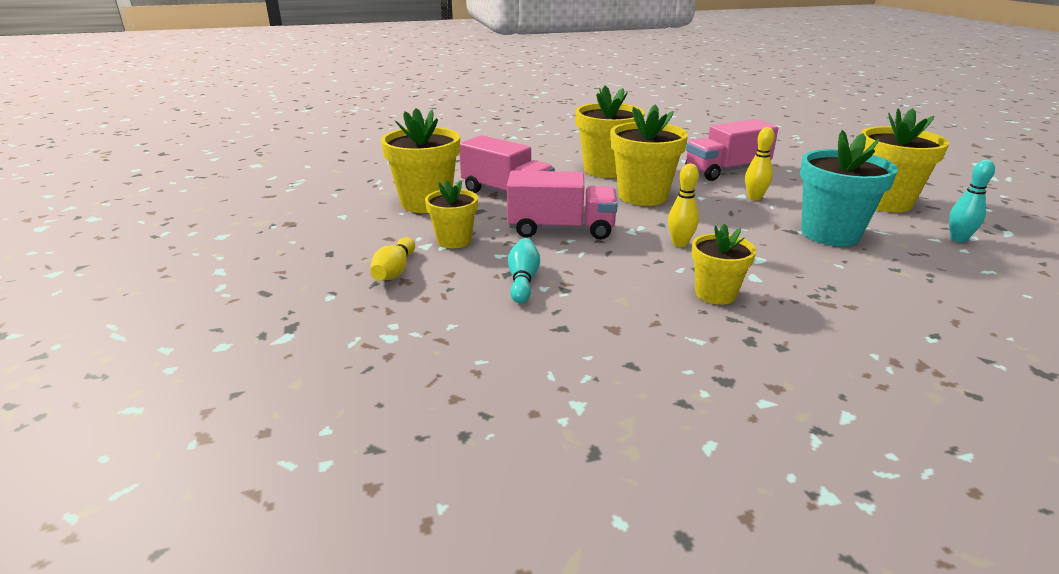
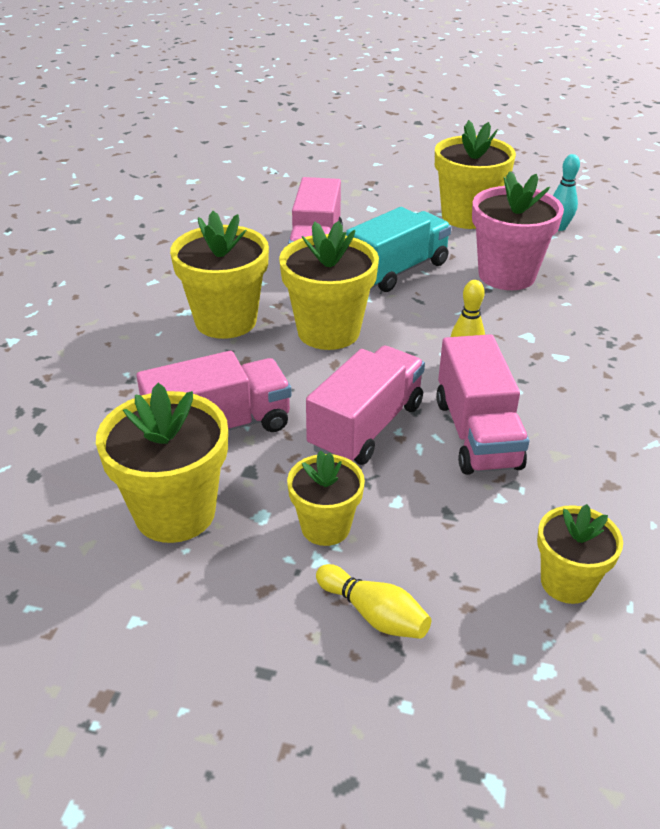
camera: 60 degrees left, 10 degrees up
turquoise bowling pin [508,238,540,303] -> none
yellow flower pot [692,224,756,305] -> yellow flower pot moved to [537,504,623,604]
yellow bowling pin [745,127,774,201] -> turquoise truck [346,207,452,292]
turquoise flower pot [800,130,898,246] -> pink flower pot [472,171,564,290]
none -> pink truck [436,334,529,475]

